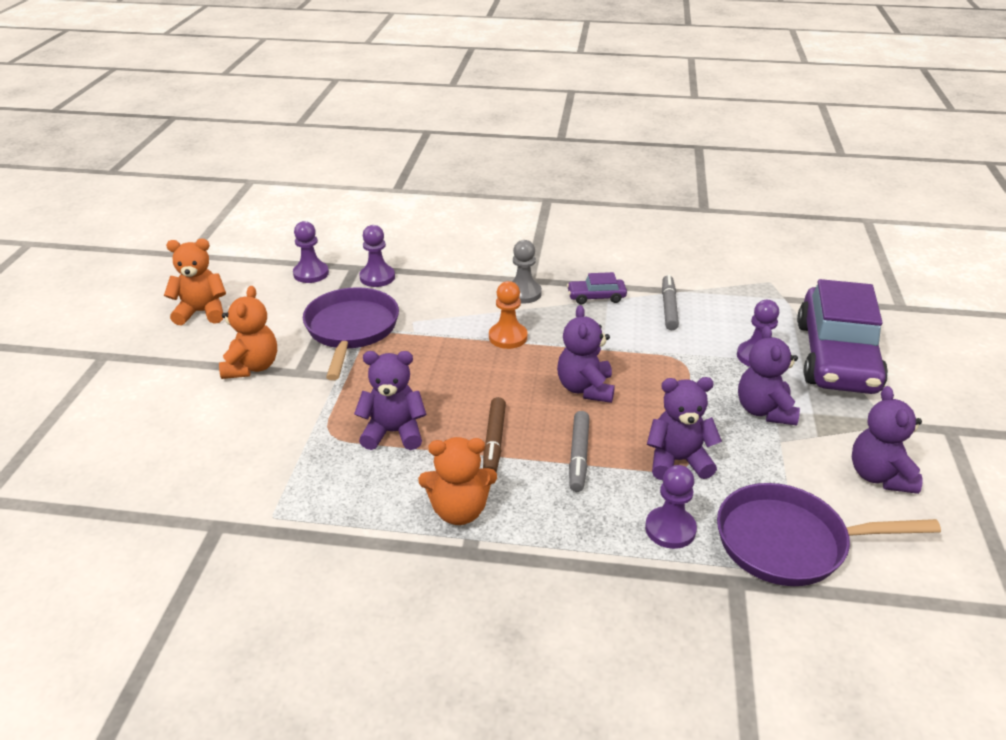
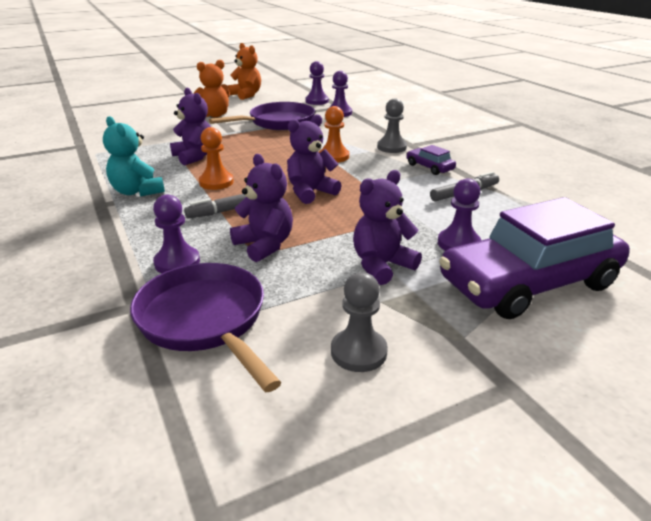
camera: 55 degrees right, 5 degrees down
orange teddy bear [419,437,497,525] -> turquoise teddy bear [103,116,165,197]
brown marker [483,397,506,472] -> orange pawn [199,127,234,190]
purple teddy bear [852,386,923,494] -> grey pawn [331,272,388,372]

